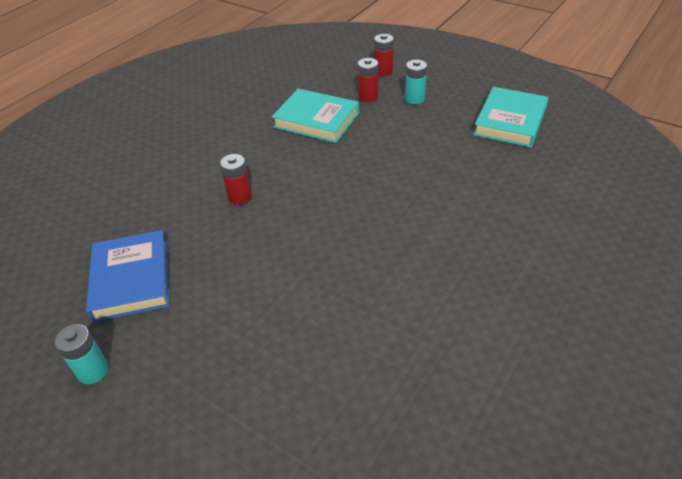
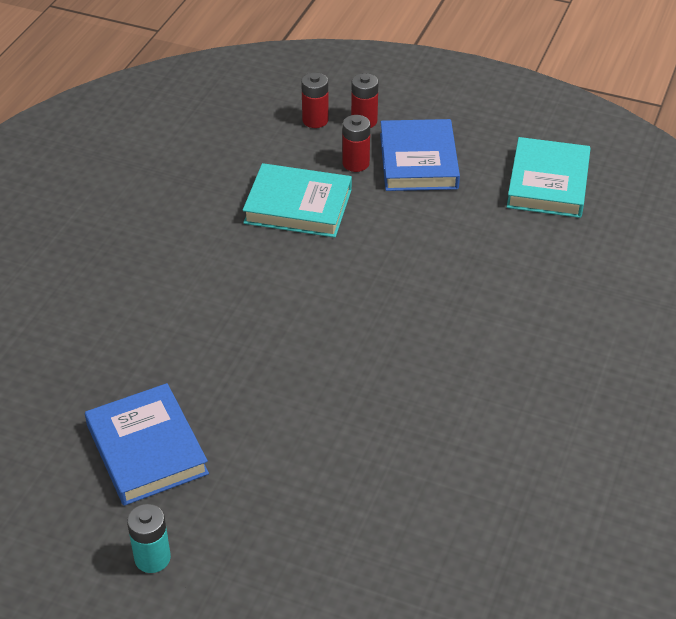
camera: 15 degrees left, 0 degrees up
red battery [220,154,252,205] -> red battery moved to [301,72,329,128]
turquoise battery [405,60,427,104] -> blue book [380,119,460,191]

